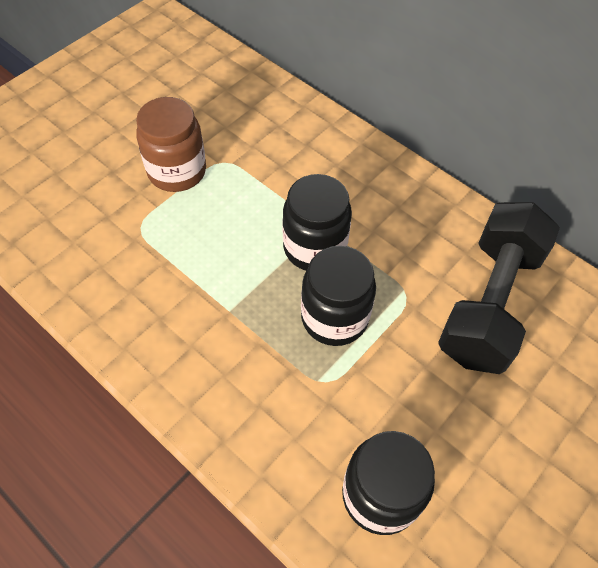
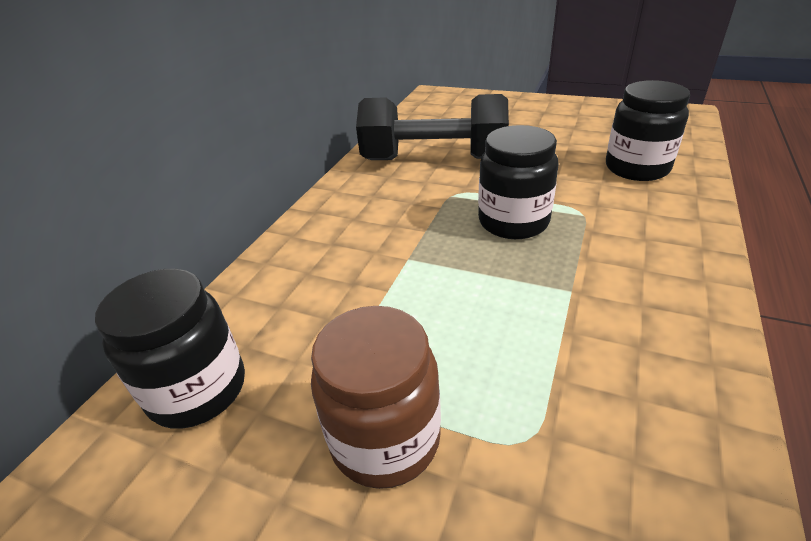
camera: 105 degrees left, 20 degrees down
black jar [283,174,352,271] -> black jar moved to [95,269,245,429]

